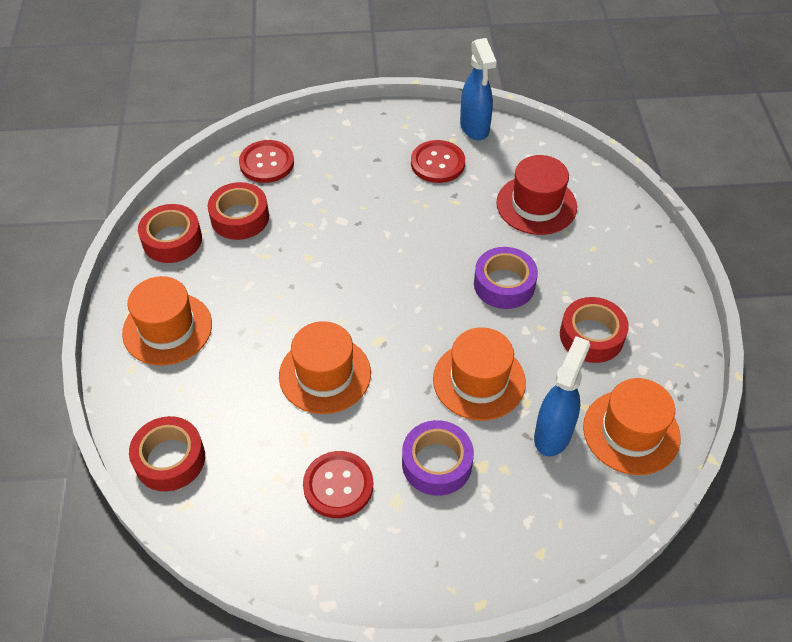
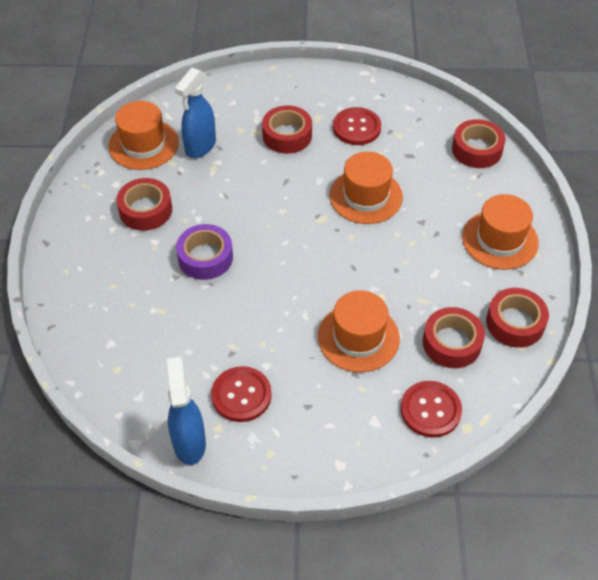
camera: 175 degrees left, 0 degrees up
purple tape [402,420,474,496] -> red tape [262,105,312,154]
orange hat [433,327,526,421] -> orange hat moved to [318,290,400,372]
red hat [496,155,577,235] -> none

